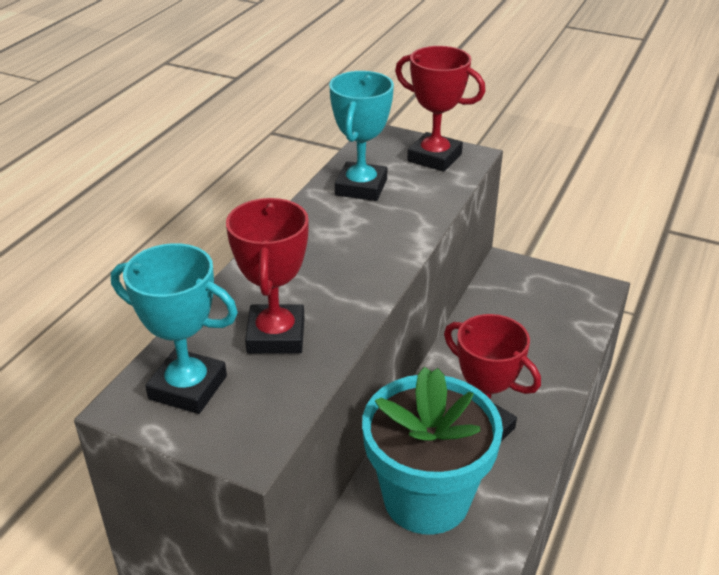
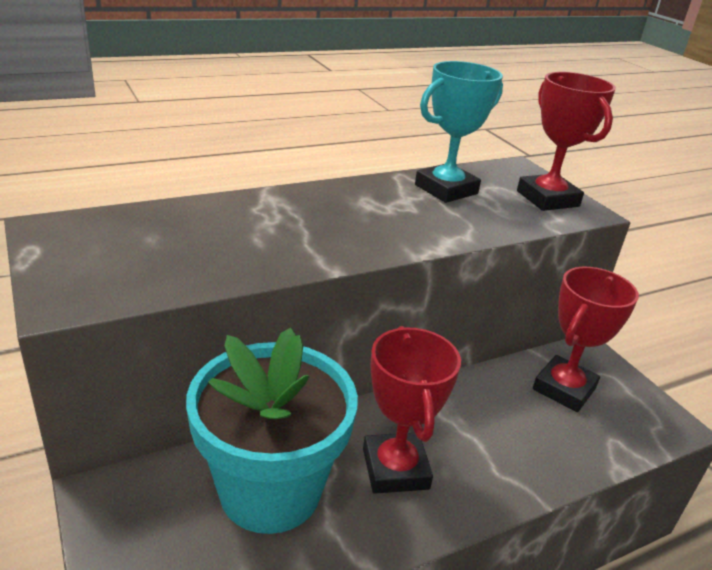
camera: 35 degrees right, 5 degrees down
turquoise trophy [111,243,238,414] -> none
red trophy [226,198,309,354] -> red trophy moved to [533,267,639,412]

